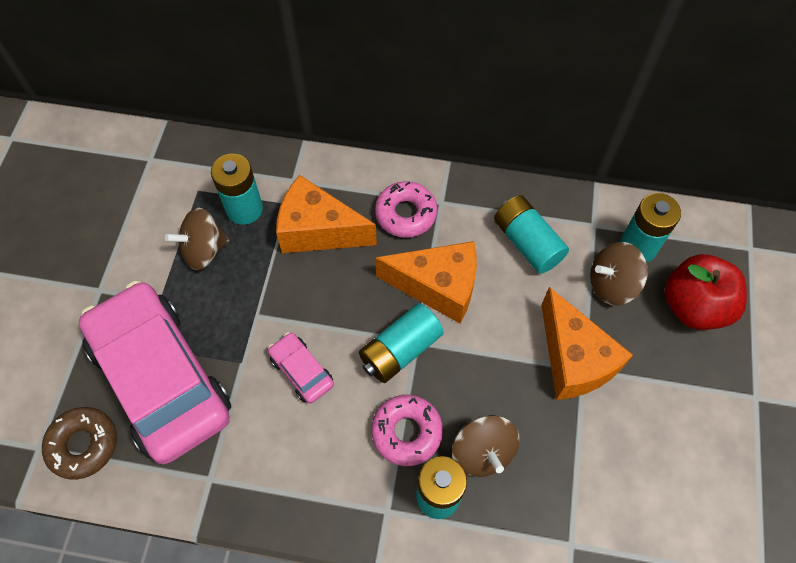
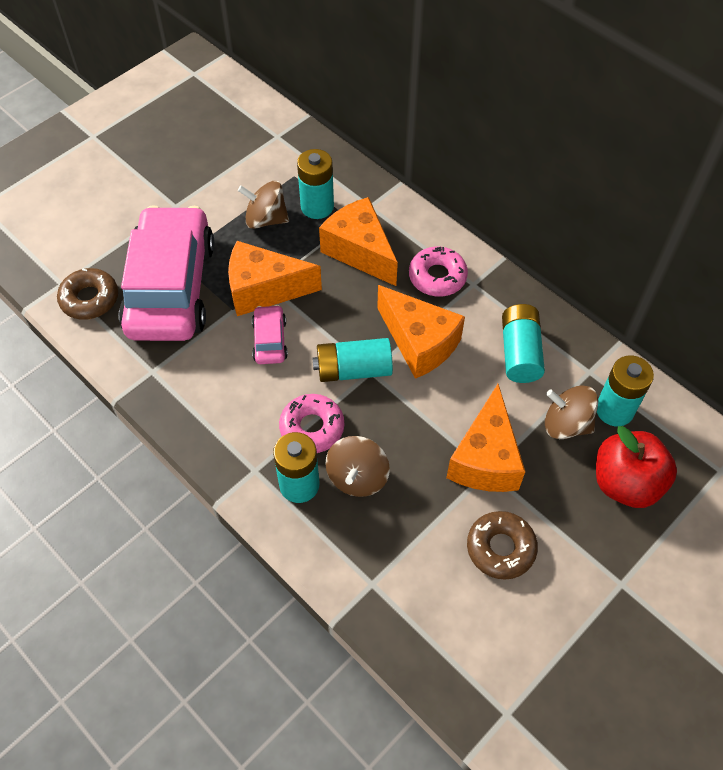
camera: 35 degrees right, 5 degrees down
none -> orange cheese [228,241,322,316]
none -> brown donut [467,511,538,580]

